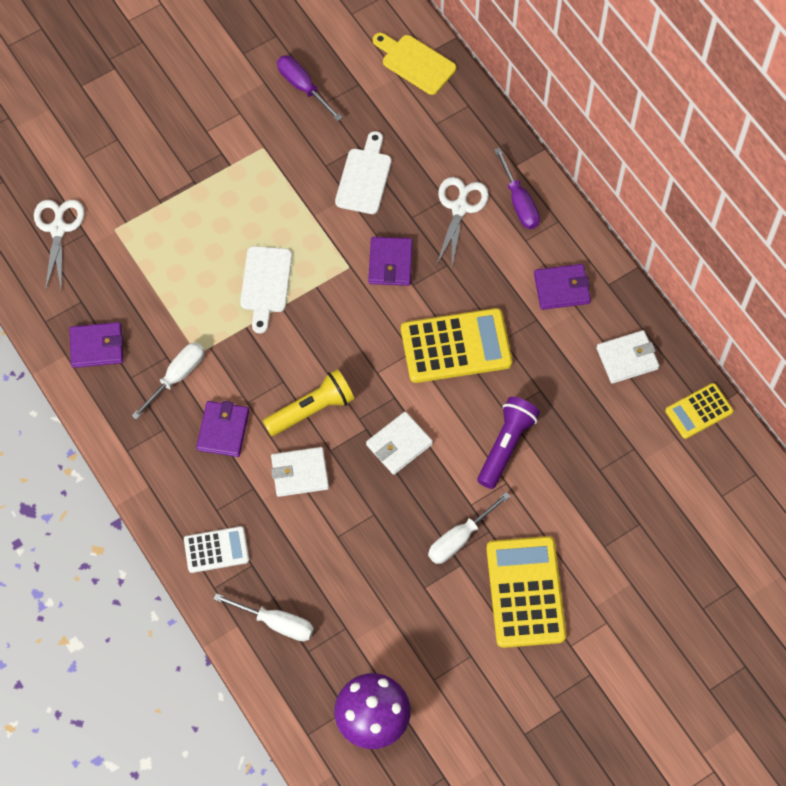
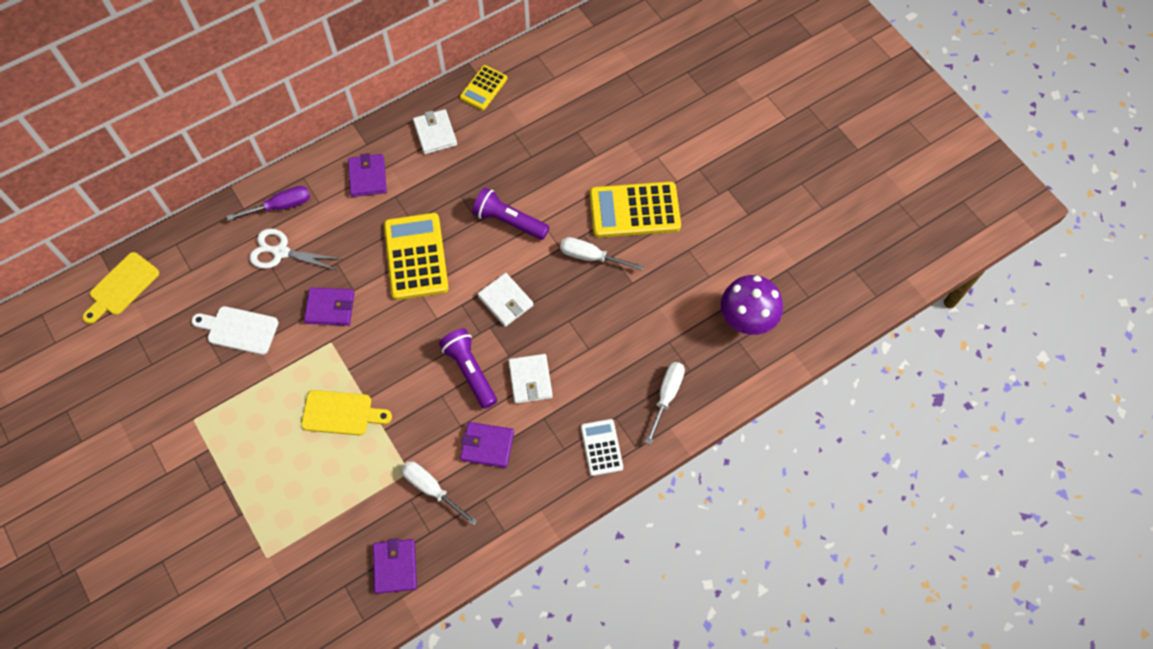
camera: 90 degrees left, 0 degrees up
white scissors [34,200,85,291] -> none
white cutting board [240,246,292,334] -> yellow cutting board [301,390,392,435]
yellow flashlight [263,369,354,436] -> purple flashlight [439,328,497,409]
purple screwdriver [277,56,342,121] -> none
white screwdriver [428,492,511,564] -> white screwdriver turned 150 degrees clockwise [560,237,643,271]
yellow calculator [665,383,733,439] -> yellow calculator turned 60 degrees clockwise [460,65,507,110]

